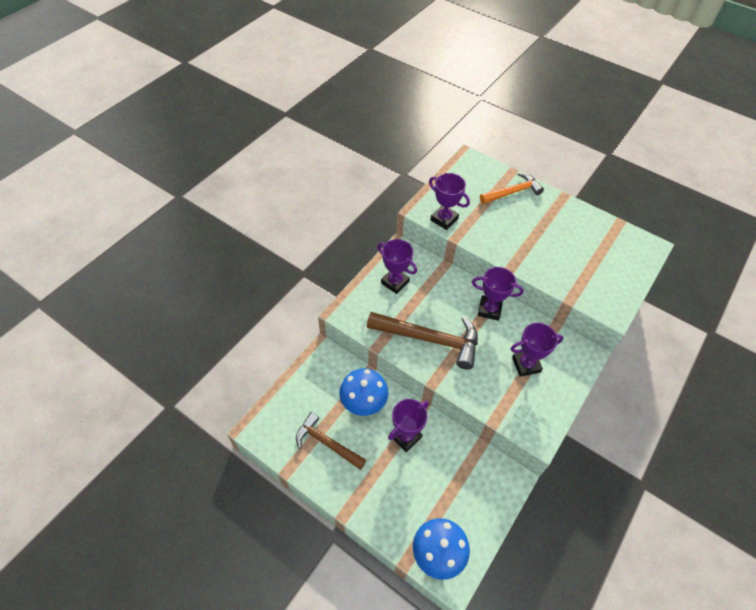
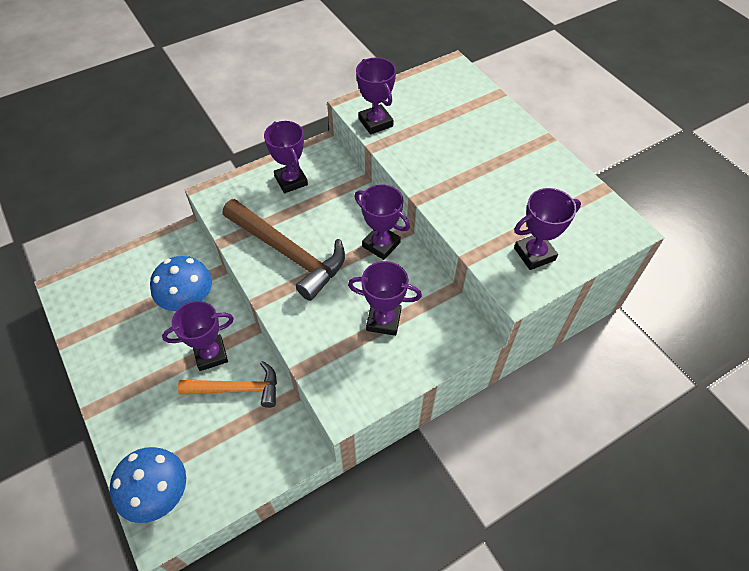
camera: 25 degrees right, 0 degrees up
brown hammer [296,412,366,470] -> none
orange hammer [480,172,544,204] -> orange hammer moved to [178,361,277,408]
none -> purple trophy [514,188,581,270]

